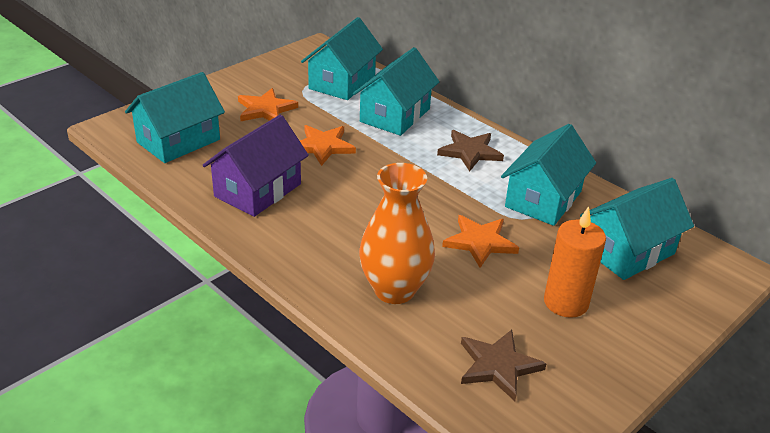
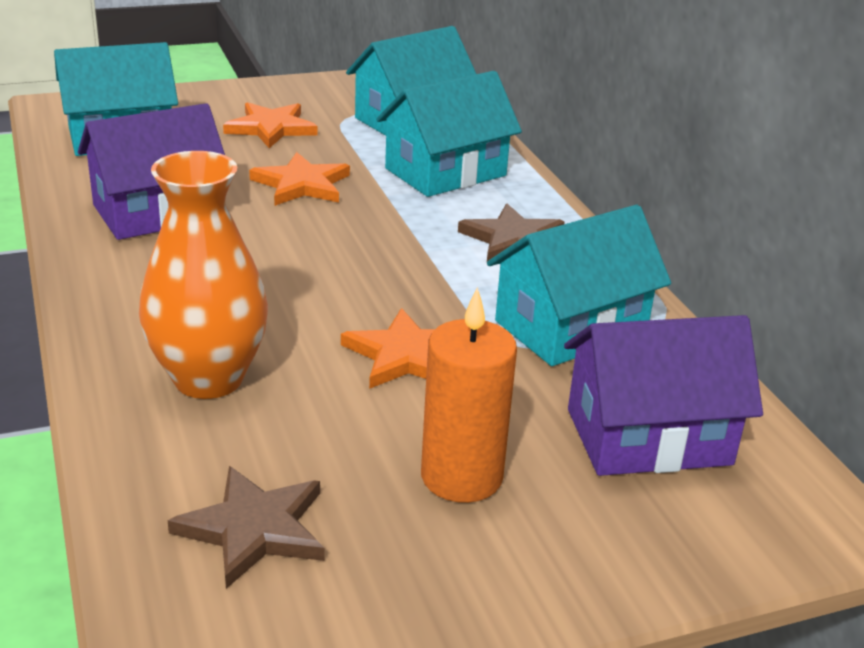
camera: 25 degrees right, 5 degrees down
turquoise house [580,178,694,280] -> purple house [564,315,763,476]

